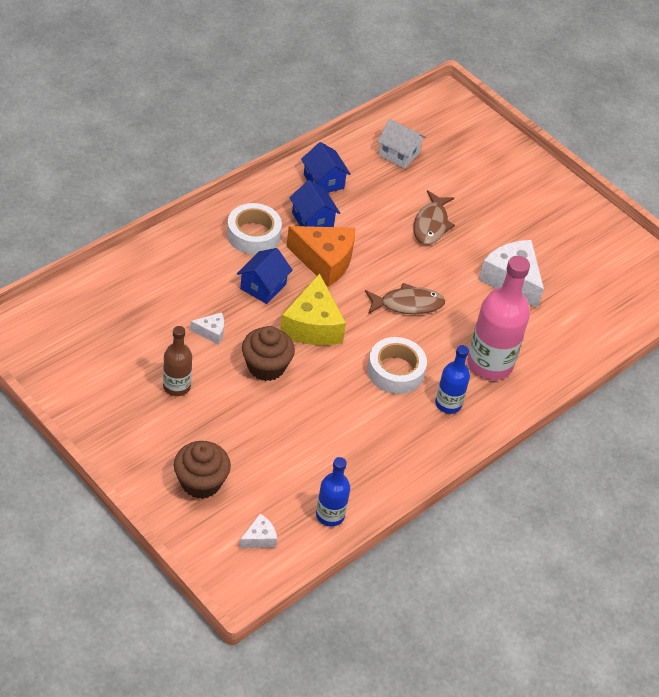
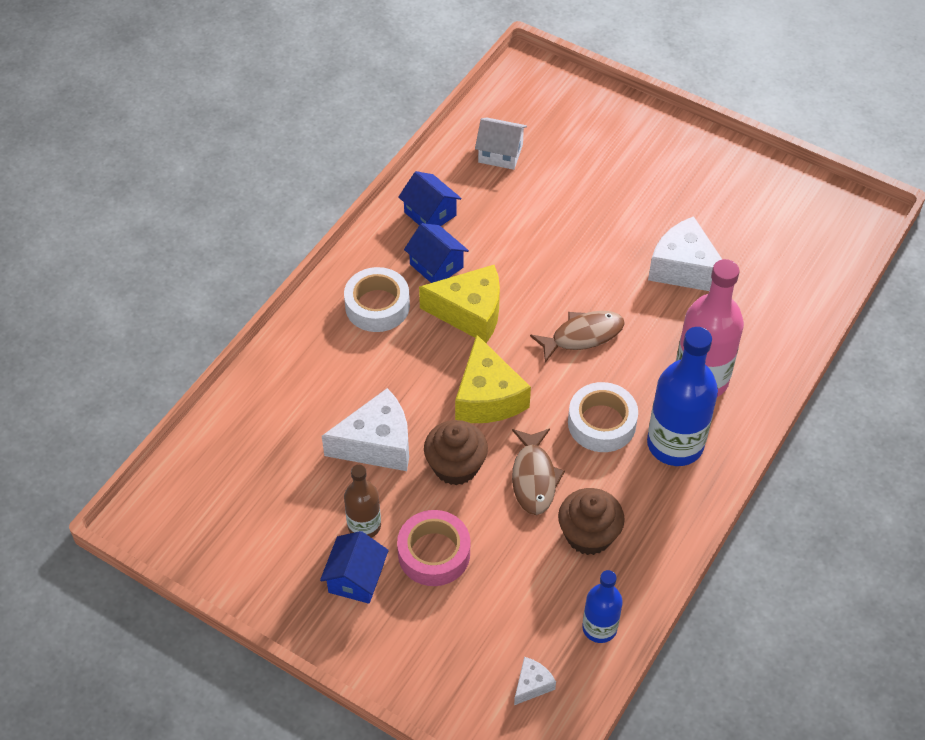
camera: 10 degrees left, 5 degrees up
brown cupcake [174,441,231,499] -> brown cupcake moved to [558,488,625,555]
white cheese [190,312,224,345] -> white cheese [322,388,409,471], size x2.10
blue house [237,248,293,304] -> blue house moved to [320,531,389,604]
orange cheese [286,226,355,287] -> yellow cheese [419,265,500,343]
brown fish [413,190,455,245] -> brown fish moved to [512,429,565,515]
blue bottle [435,345,470,414] -> blue bottle [647,327,718,466], size x1.77
none -> pink tape [397,510,470,586]

